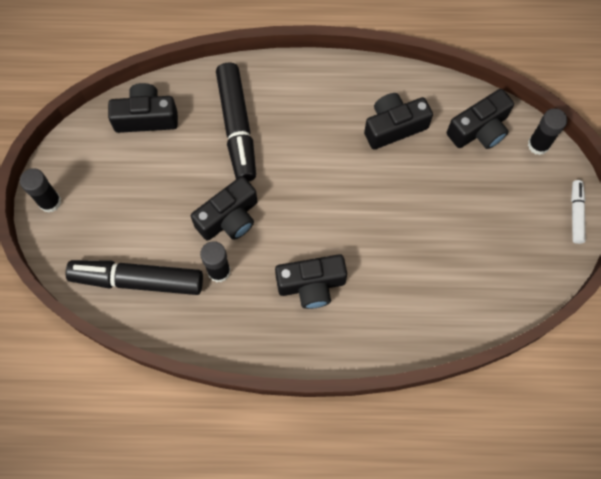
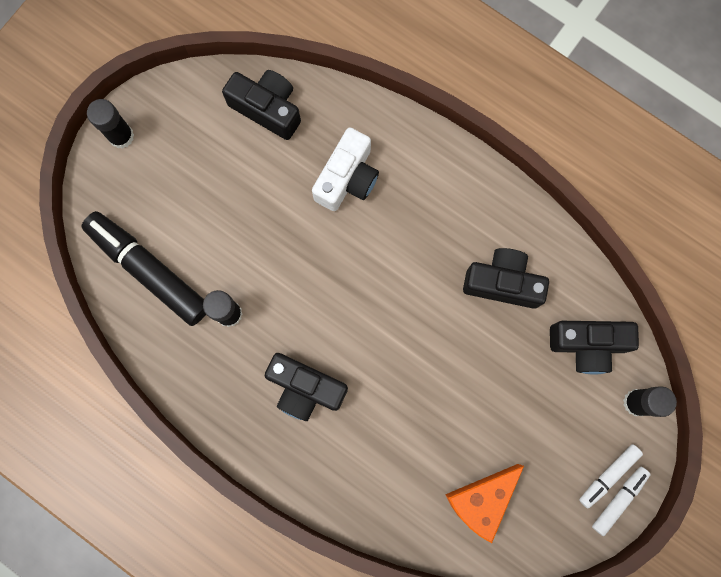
camera: 35 degrees right, 10 degrees up
black camera [191,176,257,241] -> none
black marker [216,63,256,182] -> white camera [312,127,379,211]
none -> orange cheese [445,464,524,543]
none -> white marker [579,444,643,508]

